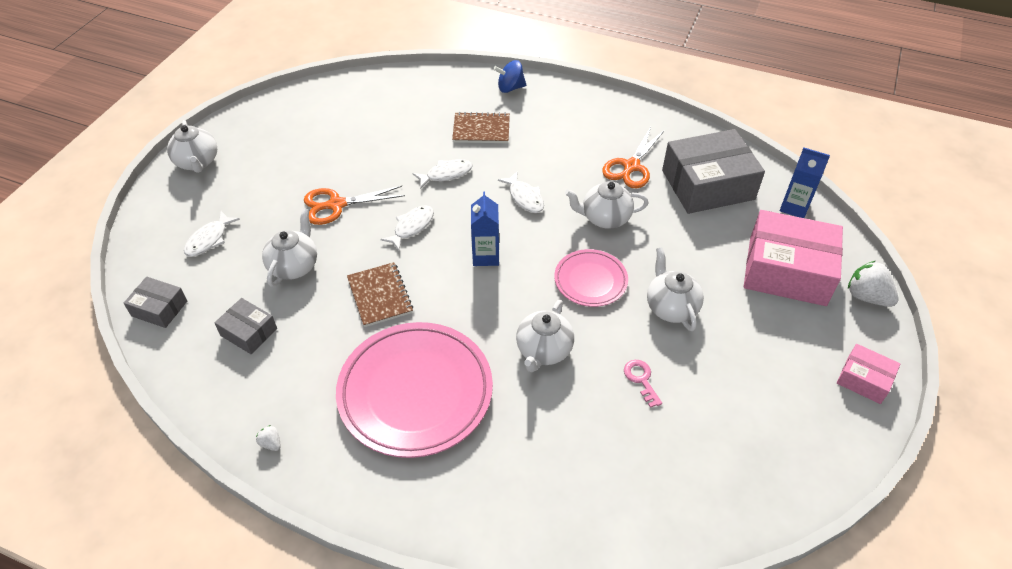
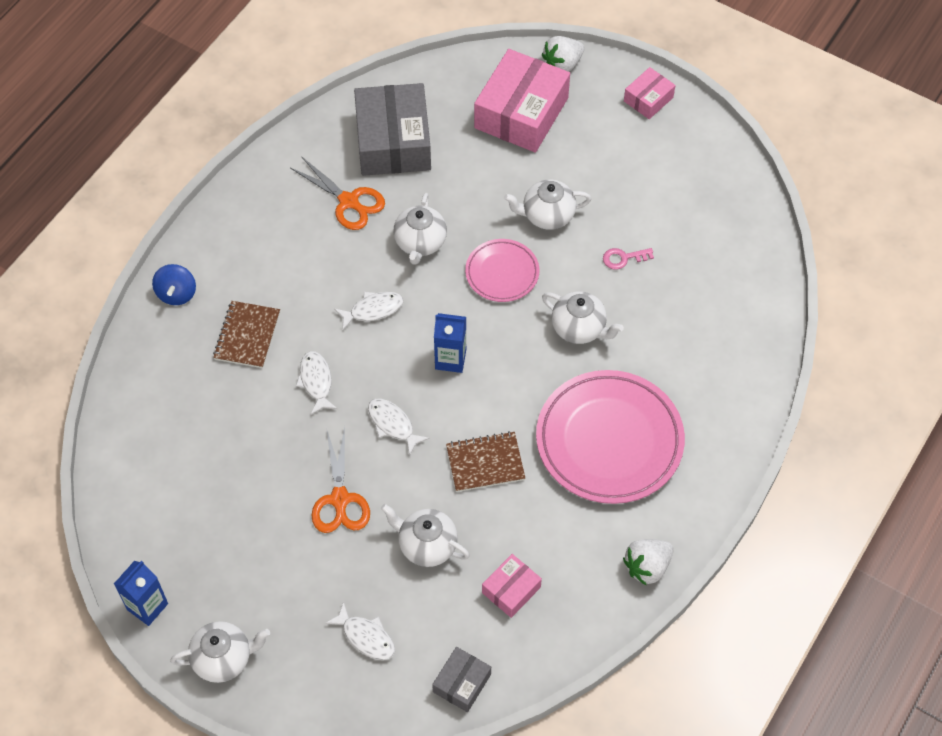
camera: 80 degrees left, 10 degrees up
grey box [215,298,277,354] -> pink box [482,554,542,618]
white strawberry [256,425,281,451] -> white strawberry [623,539,674,586], size x2.09
blue carton [780,148,830,218] -> blue carton moved to [114,561,168,626]

